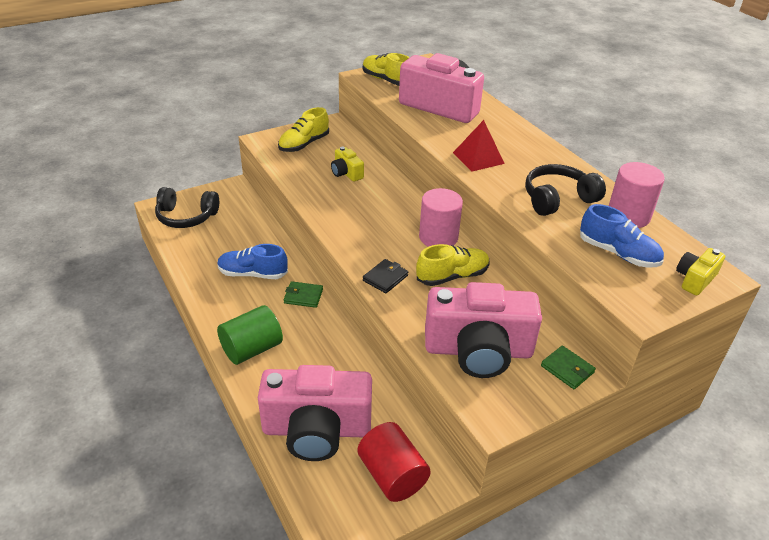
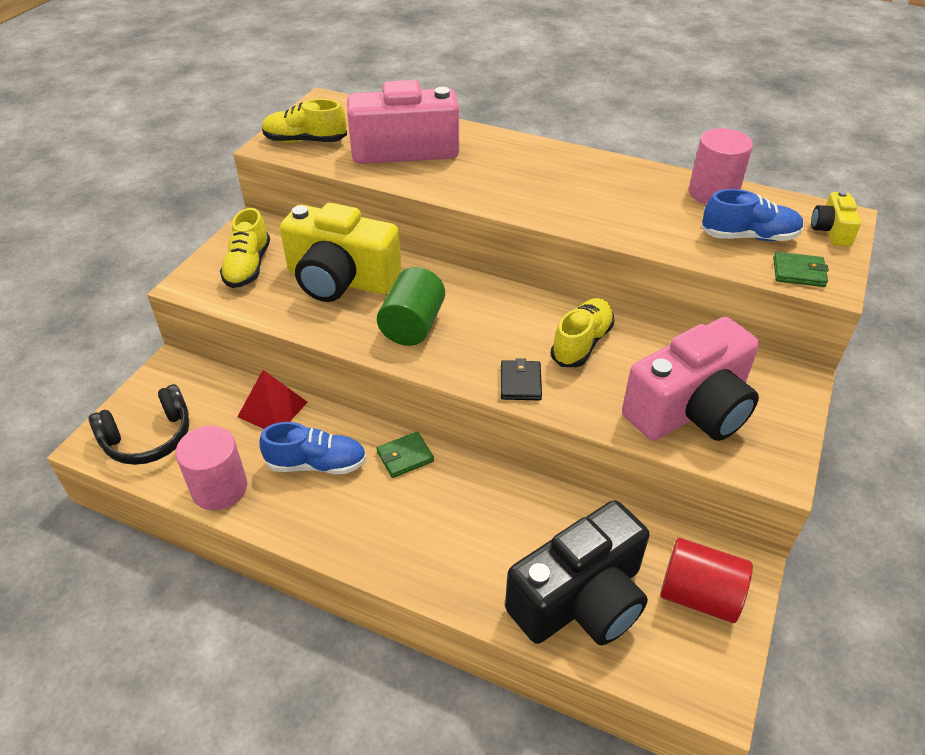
camera: 35 degrees left, 5 degrees up
blue shoe [217,244,288,279] -> blue shoe turned 150 degrees counterclockwise [259,422,367,474]
green cylinder [217,305,283,365] -> green cylinder moved to [377,267,445,346]
pink camera [258,365,372,461] -> black camera [505,500,649,645]
yellow camera [331,147,364,182] -> yellow camera [280,203,401,302], size x2.23
pink cylinder [419,188,463,247] -> pink cylinder moved to [175,426,247,510]
red pyramid [453,120,505,172] -> red pyramid moved to [237,370,308,429]
black headphones [525,164,606,216] -> none
green wallet [541,345,596,389] -> green wallet moved to [773,252,829,287]

